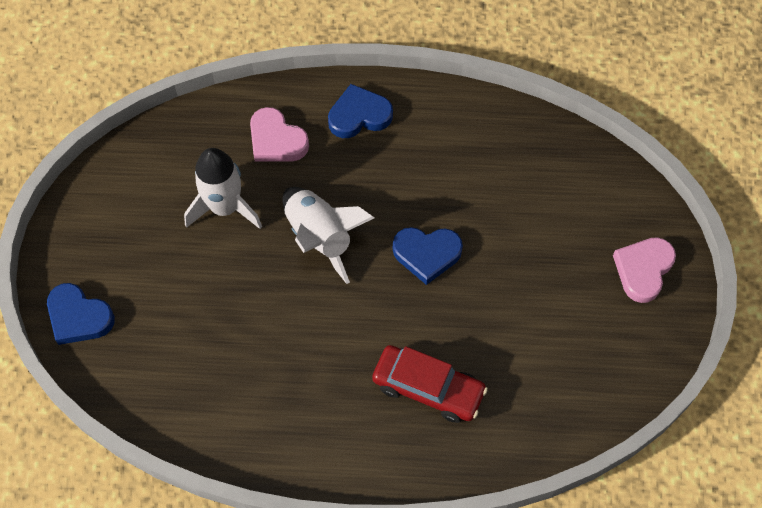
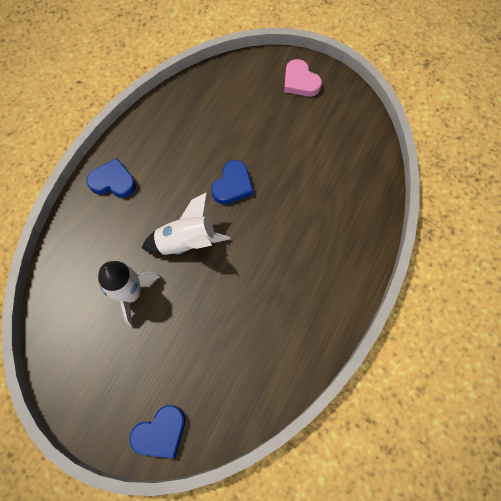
camera: 65 degrees left, 5 degrees up
pink heart [250,107,309,162] -> none
blue heart [328,84,393,138] -> blue heart turned 90 degrees clockwise [86,158,136,198]
red car [372,345,488,423] -> none

